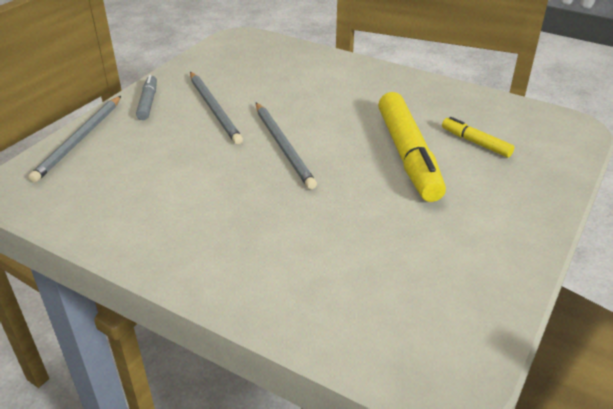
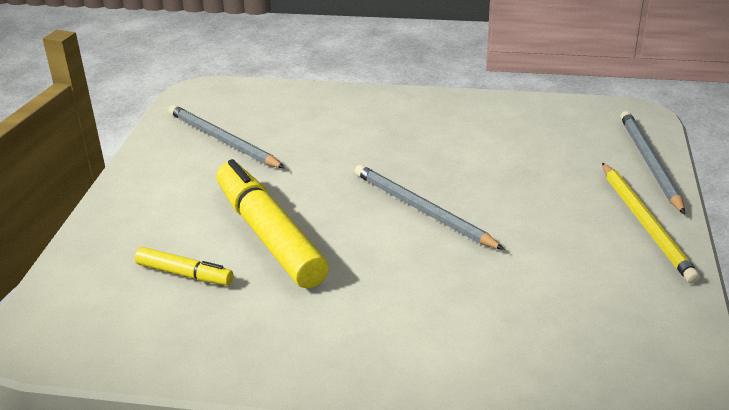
camera: 160 degrees right, 5 degrees down
grey marker [136,75,157,120] -> yellow pencil [602,163,700,283]
grey pencil [190,72,243,144] -> grey pencil moved to [169,105,285,168]

